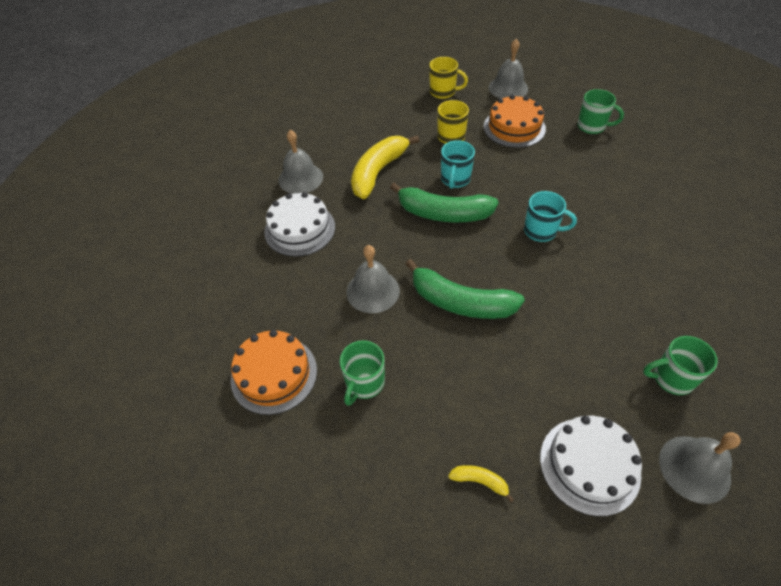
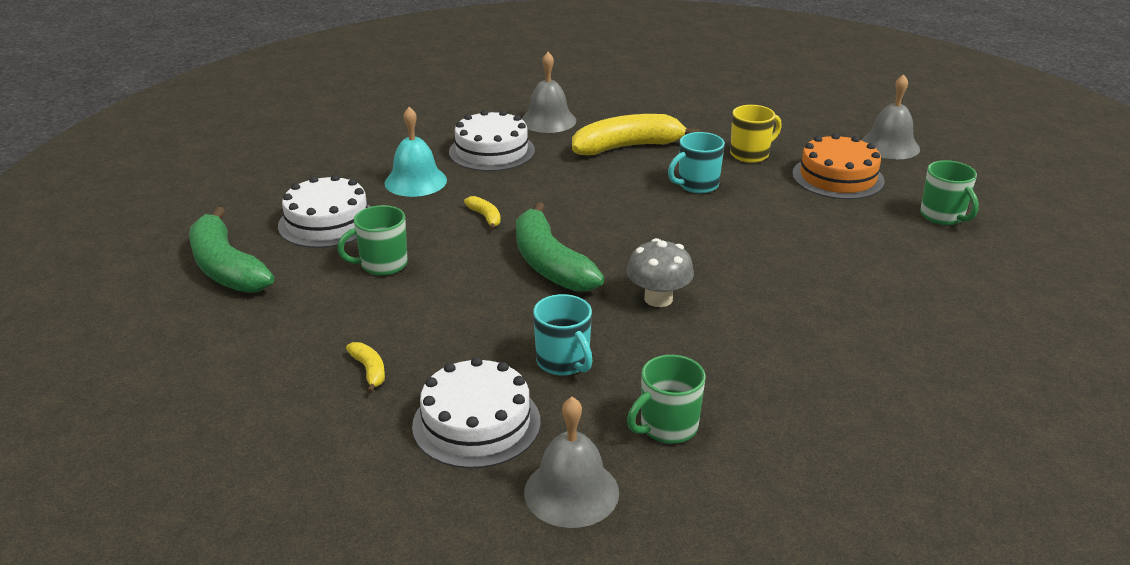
camera: 40 degrees right, 20 degrees down
orange cake [230,330,317,415] -> white cake [278,174,370,248]
grey bell [346,245,400,313] -> yellow banana [464,196,501,230]
green banana [390,183,499,222] -> green banana moved to [189,207,274,293]
yellow mug [429,57,468,99] -> none
turquoise mug [524,191,577,242] -> turquoise mug moved to [533,294,593,376]
green mug [643,336,718,395] -> green mug turned 75 degrees counterclockwise [627,355,706,444]
none -> turquoise bell [384,107,447,197]
none -> grey mushroom [627,238,694,307]

